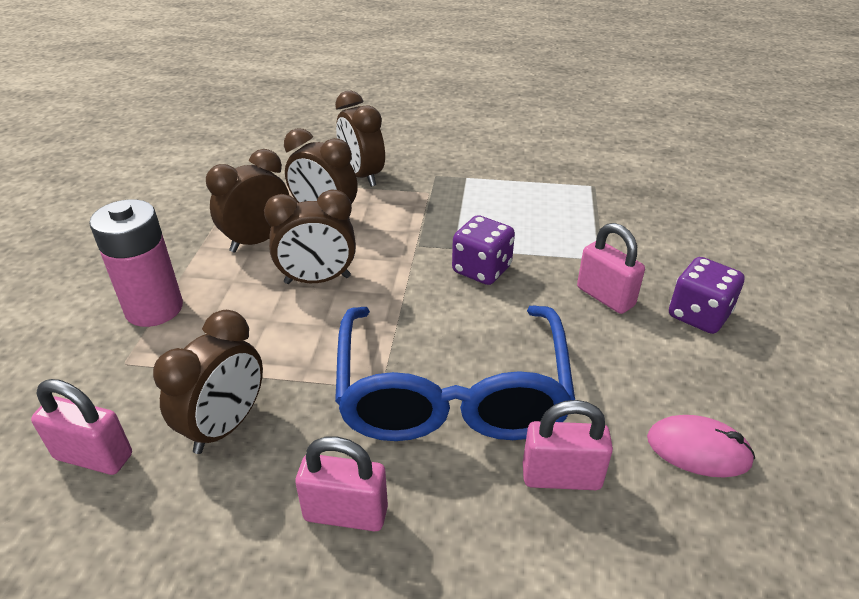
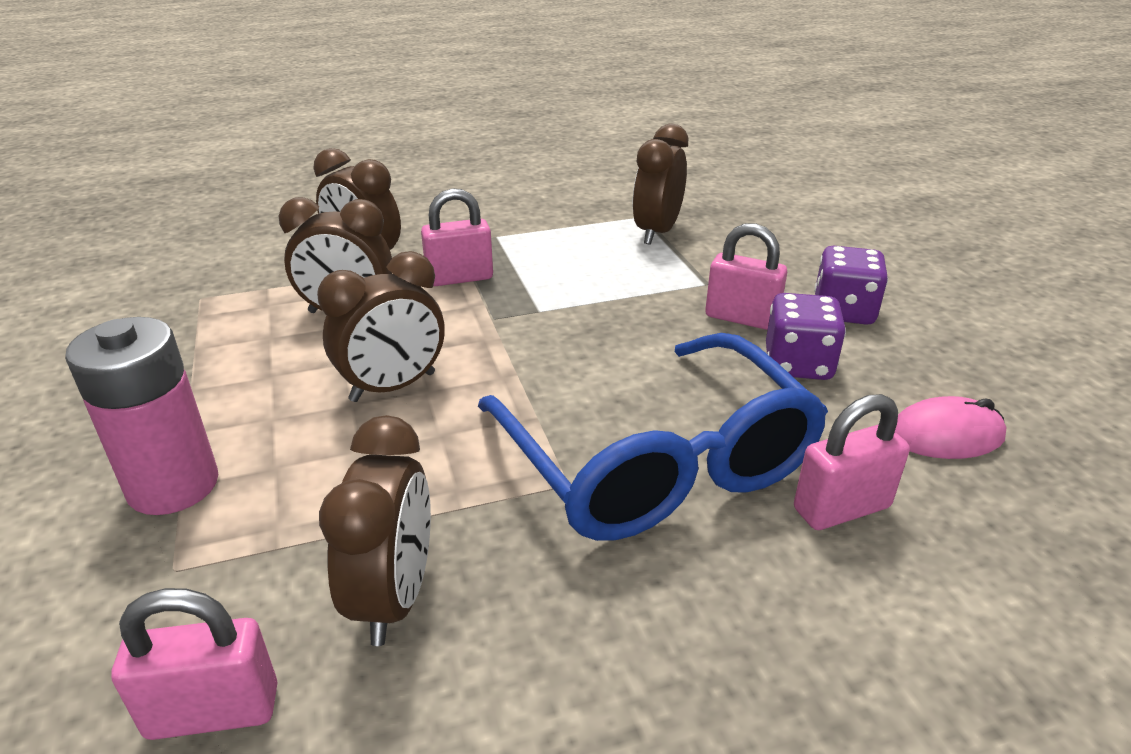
camera: 25 degrees left, 5 degrees down
brown clock [206,149,289,252] -> brown clock moved to [633,124,688,245]
pink padlock [295,436,388,531] -> pink padlock moved to [421,188,493,286]
purple dice [452,215,515,285] -> purple dice moved to [766,293,846,380]

